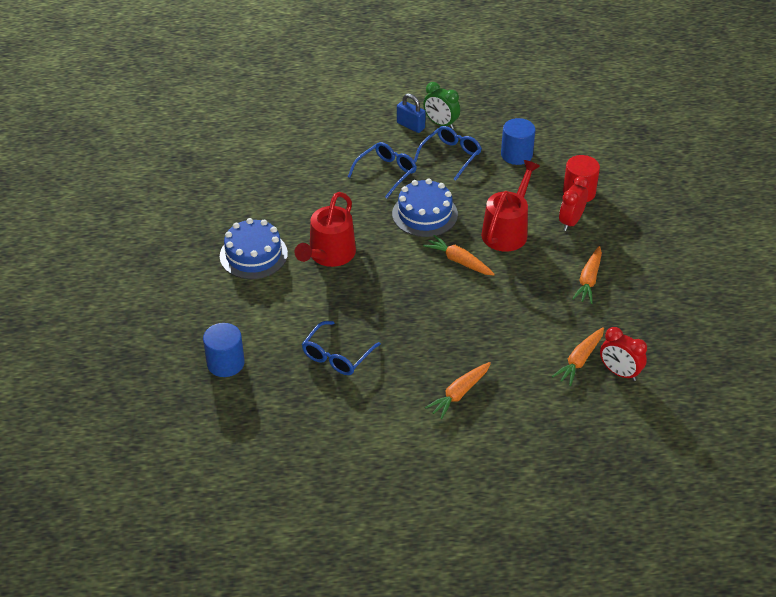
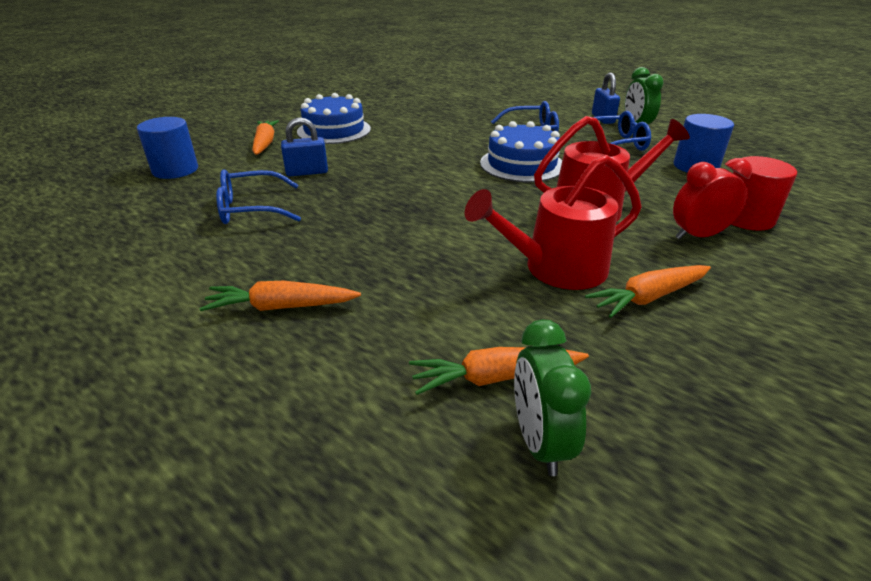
camera: 45 degrees right, 10 degrees down
red watering can [295,192,356,267] -> red watering can moved to [465,155,642,290]
orange carrot [423,235,495,276] -> orange carrot moved to [252,120,279,155]
red clock [600,327,647,381] -> green clock [514,319,591,476]
none -> blue padlock [281,117,328,176]

